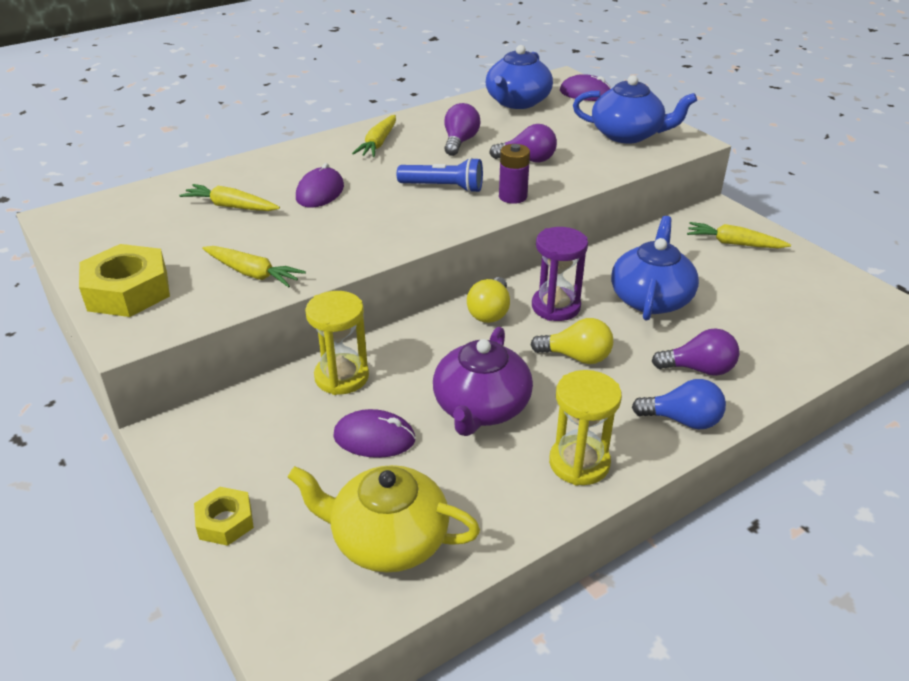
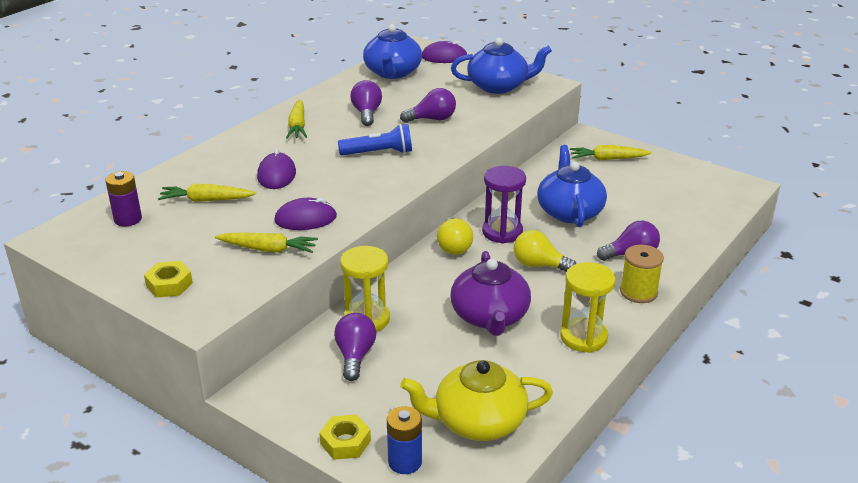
camera: 20 degrees left, 5 degrees down
yellow nut [79,244,170,317] -> yellow nut [144,261,193,298], size x0.57
purple mouse [333,409,416,458] -> purple mouse moved to [274,198,337,230]
purple battery [499,144,530,204] -> purple battery moved to [105,171,142,227]
yellow light bulb [531,318,613,364] -> yellow light bulb turned 150 degrees counterclockwise [514,230,576,272]
blue light bulb [632,379,726,429] -> yellow spool [620,245,664,303]
none -> purple light bulb [334,313,376,381]
none -> blue battery [387,406,422,474]

